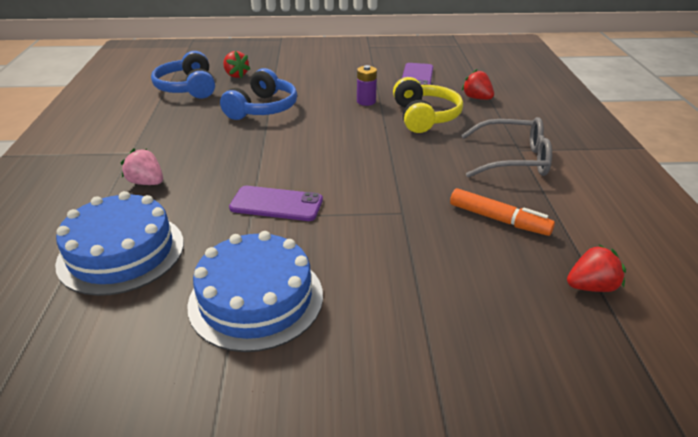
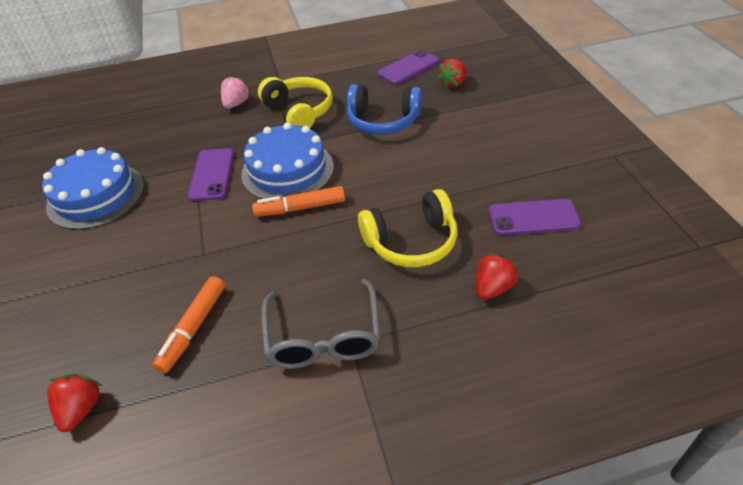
camera: 80 degrees right, 10 degrees up
blue cake [55,191,184,296] -> blue cake moved to [241,122,334,199]
blue headphones [151,51,215,98] -> purple phone [377,49,439,85]
purple battery [357,65,377,106] -> none
red strawberry [567,245,626,292] -> red strawberry turned 150 degrees counterclockwise [47,374,102,432]
none -> orange marker [252,186,345,217]
none -> yellow headphones [258,77,333,128]

